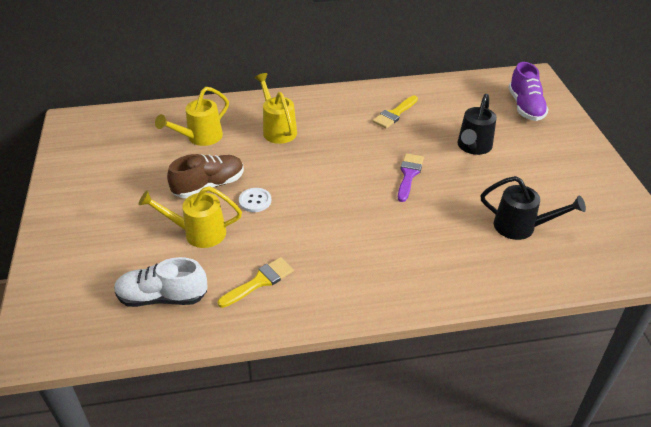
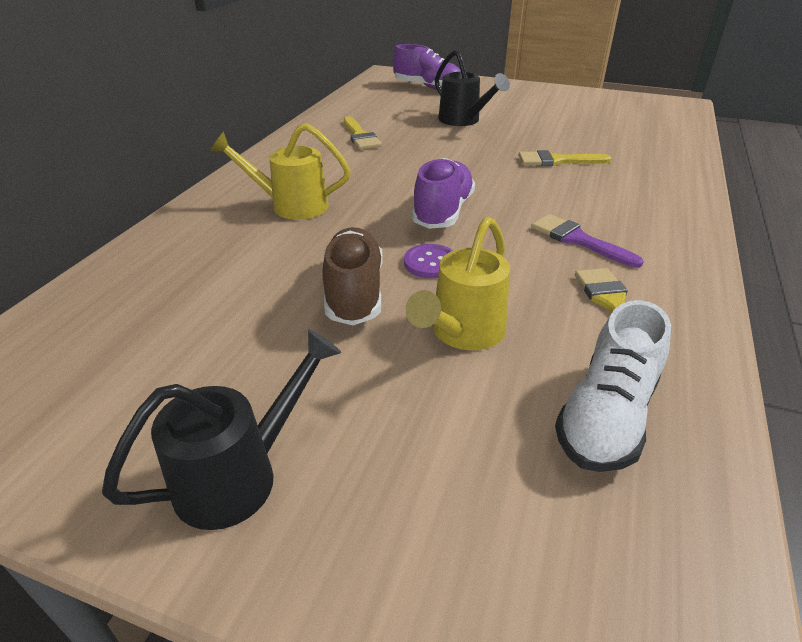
camera: 60 degrees left, 5 degrees down
yellow watering can [155,87,229,146] -> none
white button [239,188,271,212] -> purple button [404,244,453,278]
purple brush [398,153,424,202] -> purple brush moved to [531,214,644,268]
black watering can [481,176,586,240] -> black watering can moved to [102,329,341,530]
none -> purple shoe [411,158,475,229]
none -> yellow brush [519,150,612,166]

